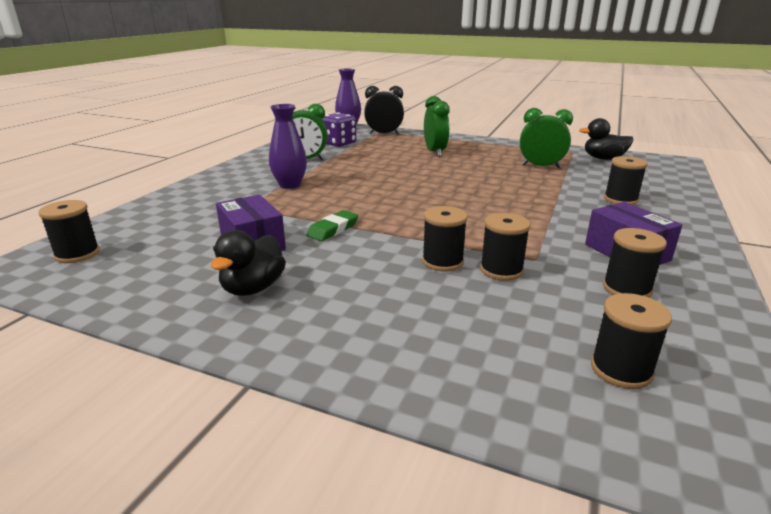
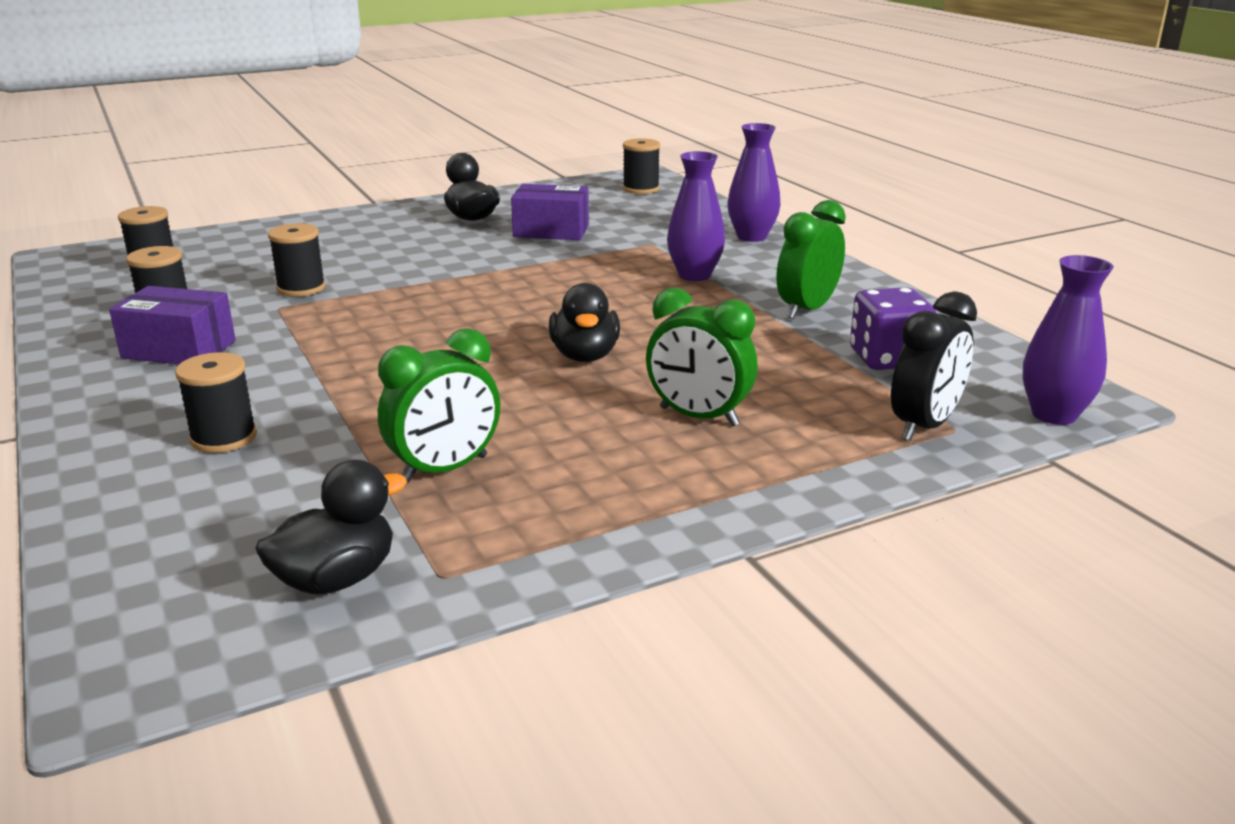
camera: 130 degrees right, 0 degrees up
green eraser [306,210,359,241] -> none
black spool [422,206,468,272] -> none
none -> black duck [549,283,620,362]
none -> purple vase [727,123,781,242]

